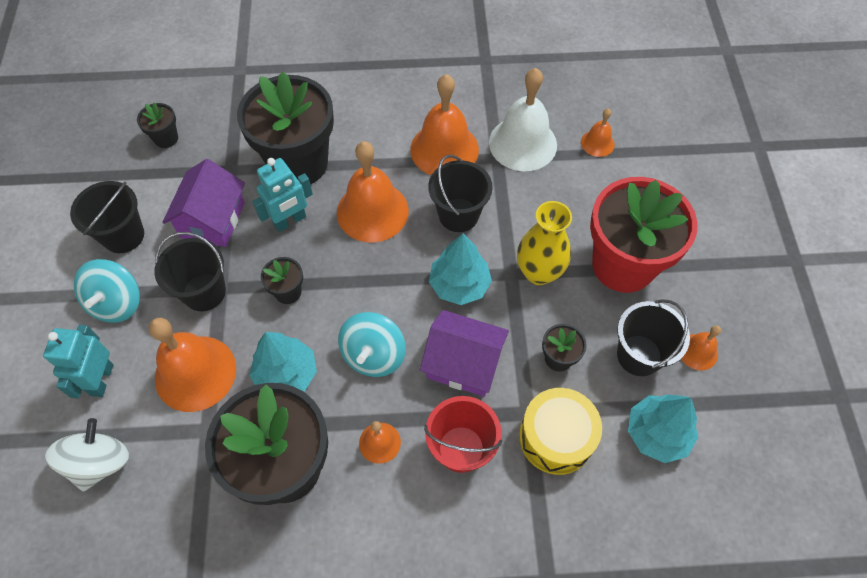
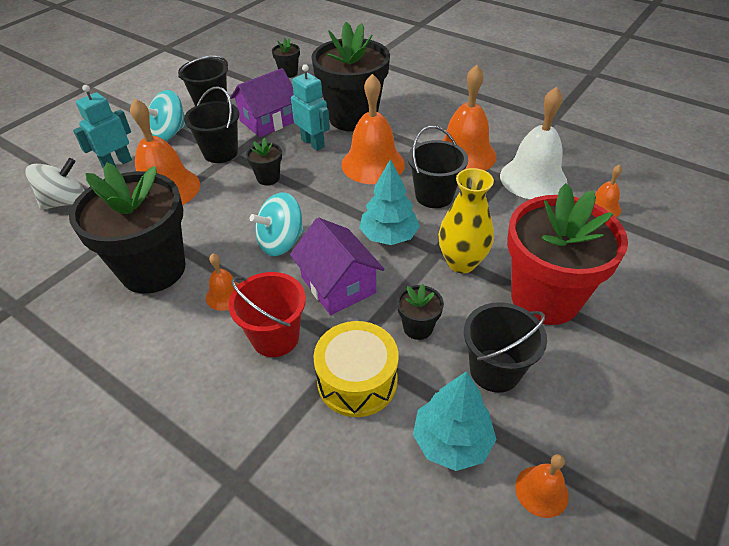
camera: 40 degrees right, 15 degrees down
turquoise tree [249,332,317,392] -> none
turquoise robot [252,158,313,232] -> turquoise robot turned 135 degrees counterclockwise [291,64,330,151]
orange bell [681,325,721,371] -> orange bell moved to [515,454,569,518]

